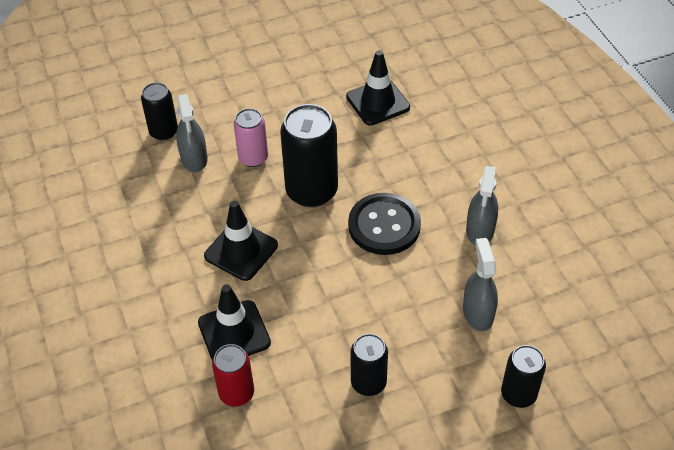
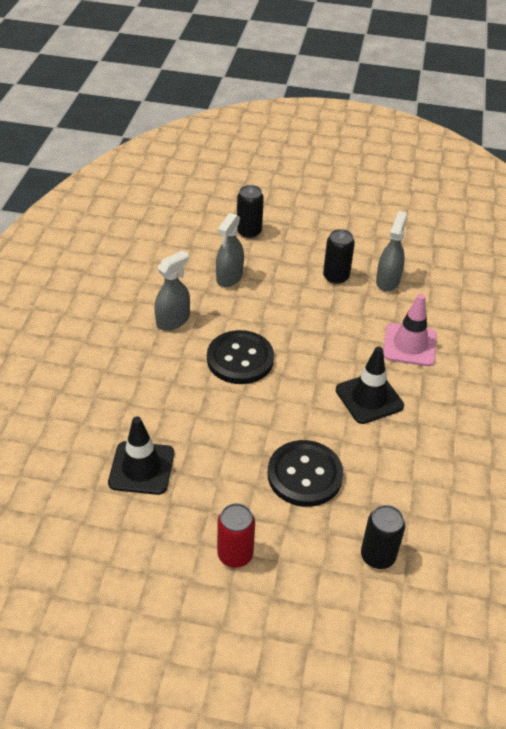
camera: 150 degrees left, 5 degrees down
grey spray bottle [176,94,208,172] -> grey spray bottle moved to [376,211,407,292]
black traffic cone [198,284,271,360] -> pink traffic cone [383,294,437,366]
red can [212,344,254,407] -> red can moved to [217,503,255,568]
pink can [234,108,268,167] -> black button [268,440,343,507]
black can [280,104,338,207] -> none

